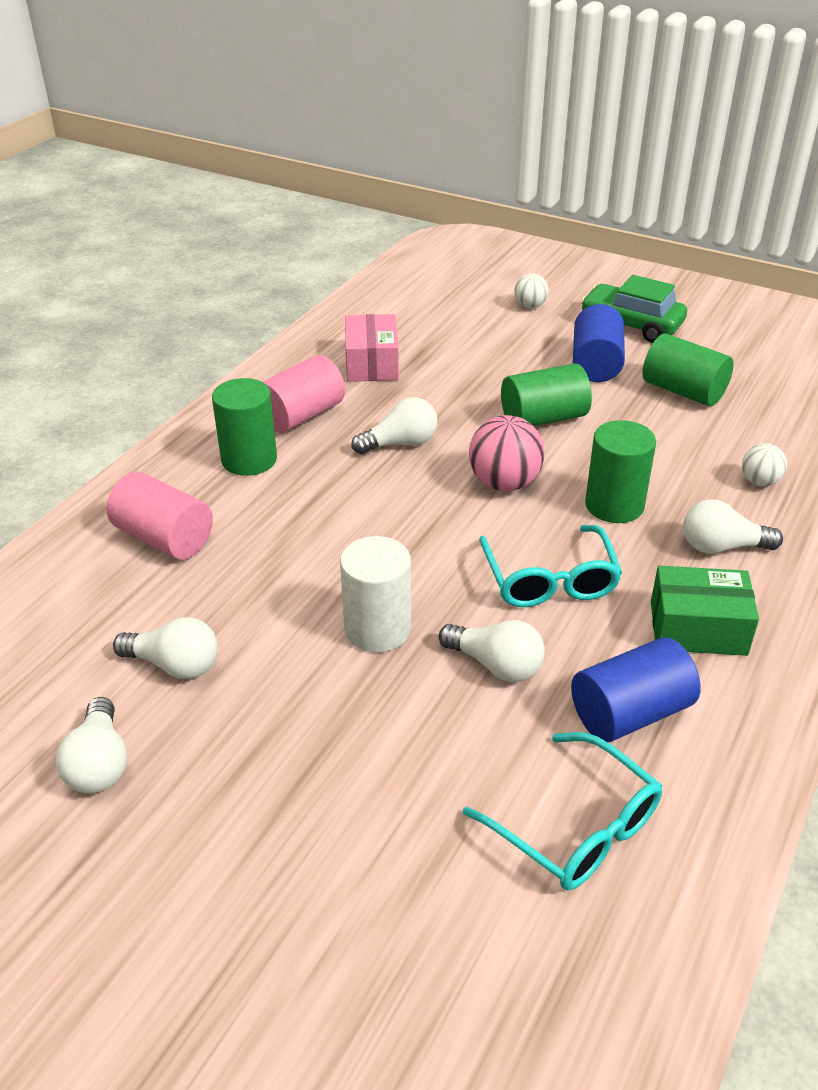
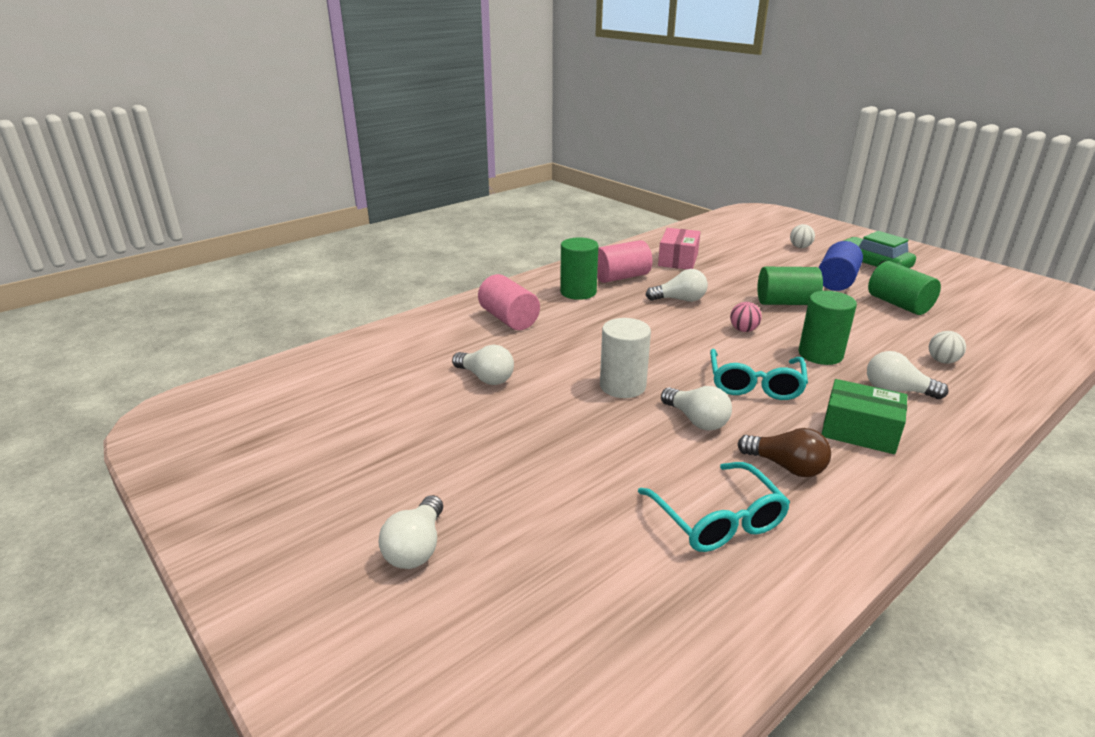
camera: 20 degrees right, 10 degrees down
white light bulb [56,697,127,794] -> white light bulb moved to [378,495,443,569]
pink ball [469,415,545,491] -> pink ball [730,302,762,332], size x0.58
blue cylinder [571,637,701,742] -> brown light bulb [738,428,831,477]

